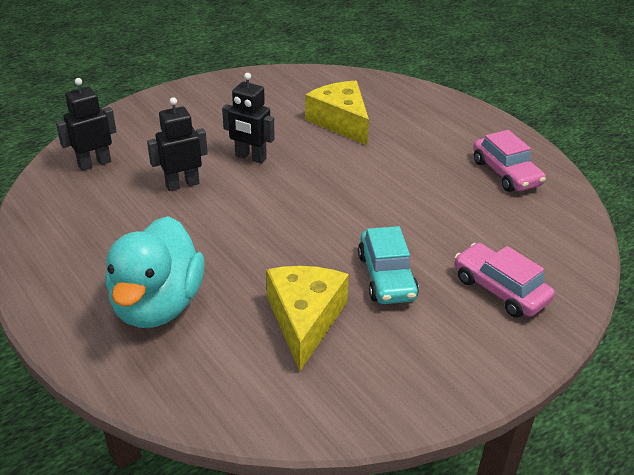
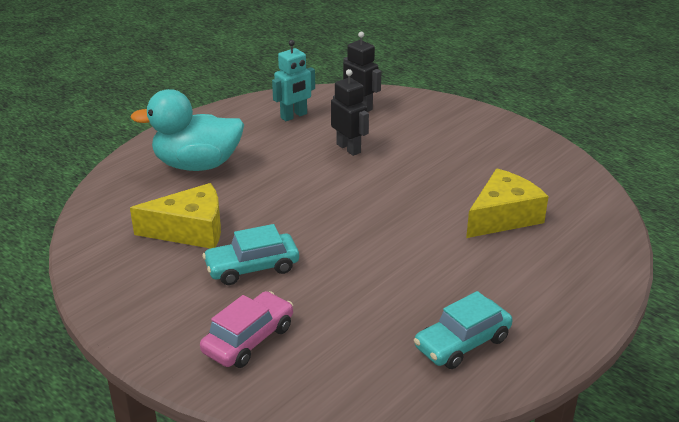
camera: 80 degrees right, 5 degrees down
black robot [222,73,275,164] -> none
pink car [473,130,546,192] -> turquoise car [414,291,513,369]
none -> turquoise robot [272,40,315,121]

